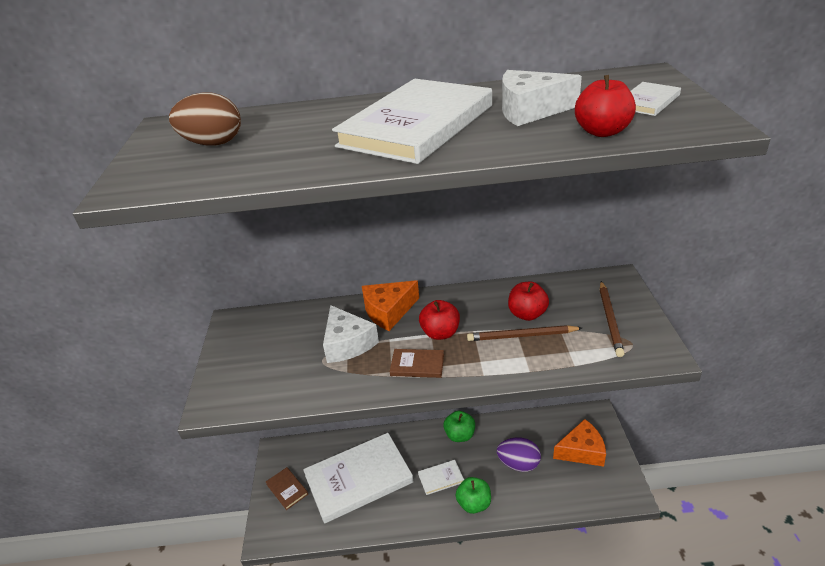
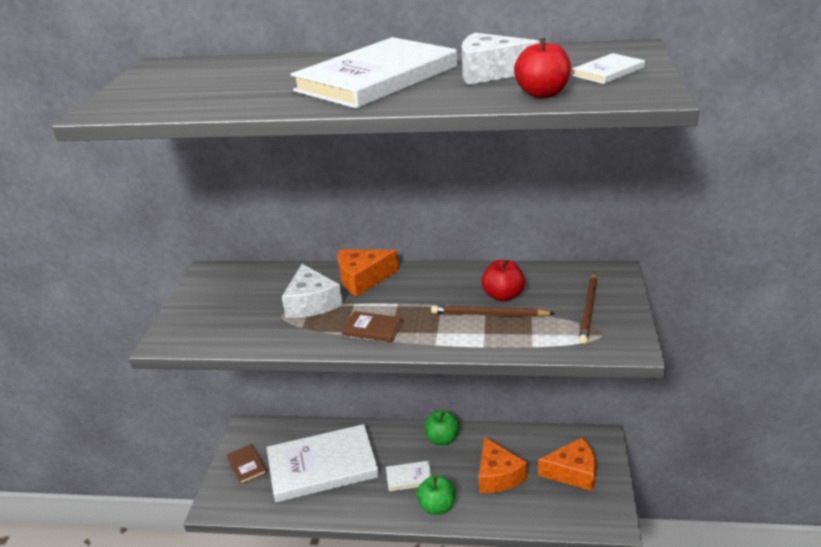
camera: 10 degrees right, 5 degrees down
brown egg [169,92,241,145] -> none
red apple [419,300,460,340] -> none
purple egg [497,438,541,472] -> orange cheese [479,437,527,493]

